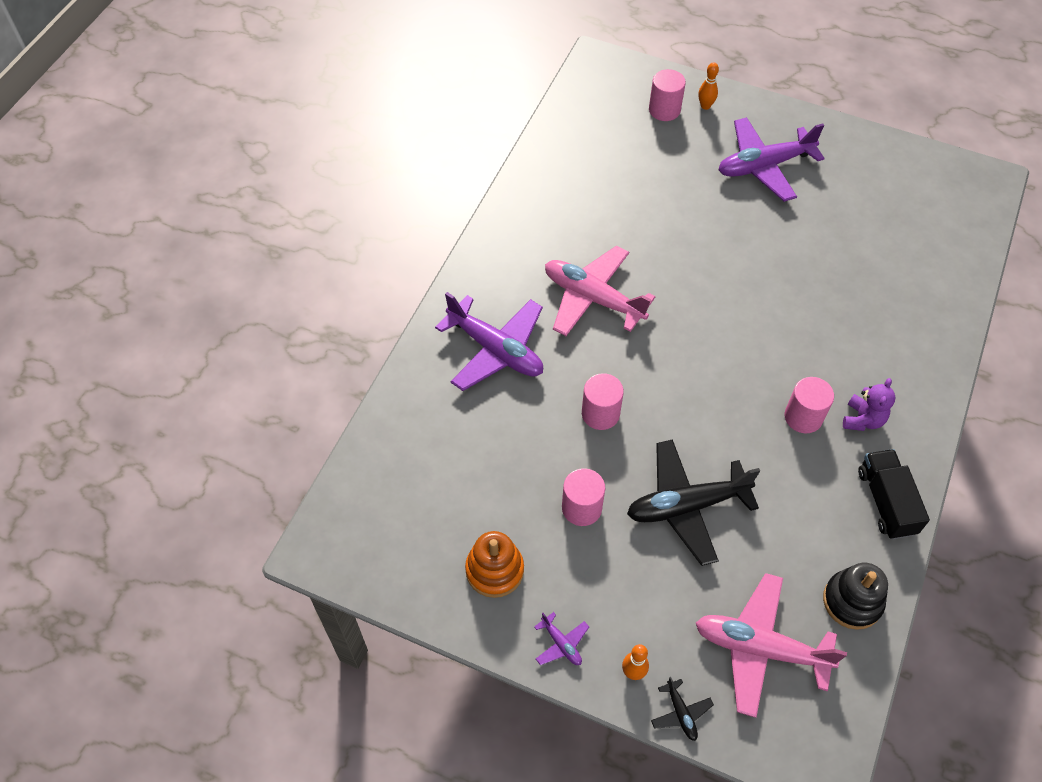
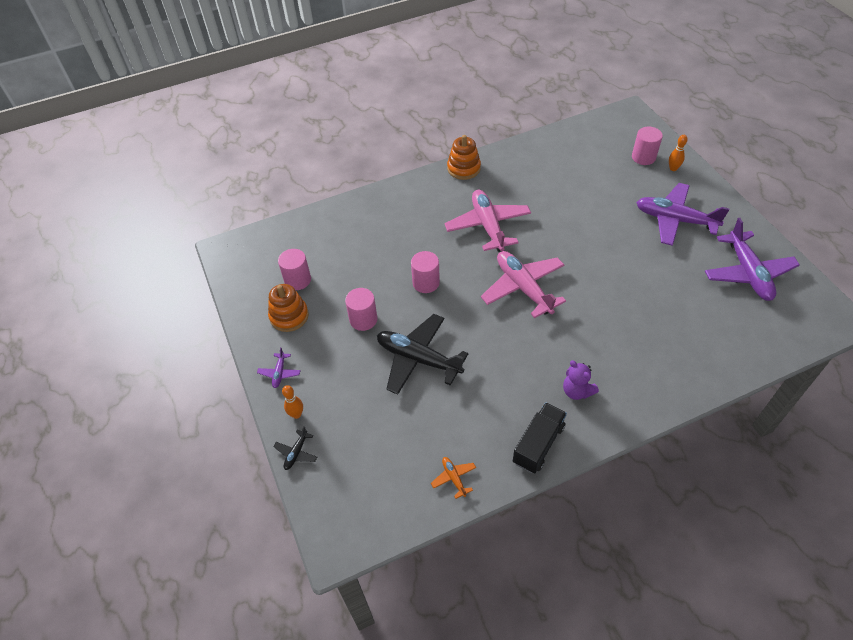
camera: 45 degrees right, 5 degrees down
purple plane [435,292,543,391] -> purple plane moved to [705,218,800,301]
pink plane [696,573,847,718] -> pink plane moved to [481,251,566,318]
pink cylinder [785,377,834,433] -> pink cylinder moved to [278,249,311,290]
black stacking toy [823,563,888,630] -> orange plane [431,457,476,499]
purple teddy bear [843,378,895,431] -> purple teddy bear turned 75 degrees clockwise [563,360,599,400]
none -> orange stacking toy [447,135,481,180]

